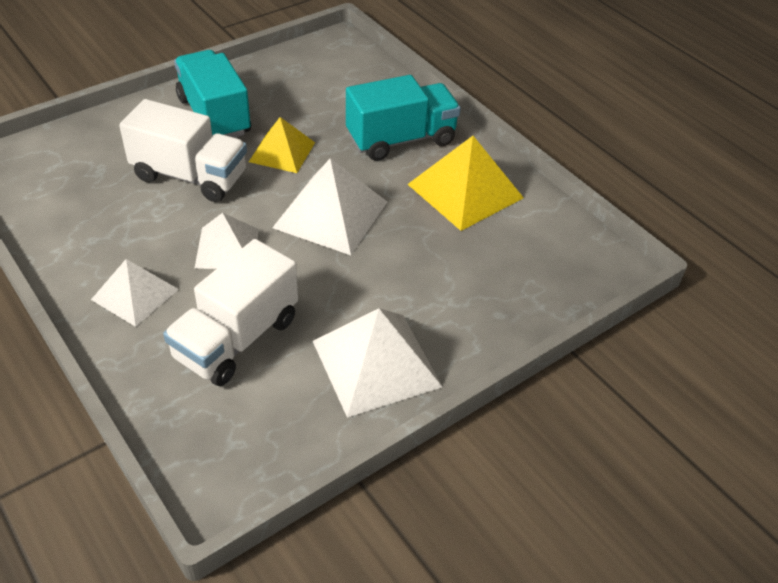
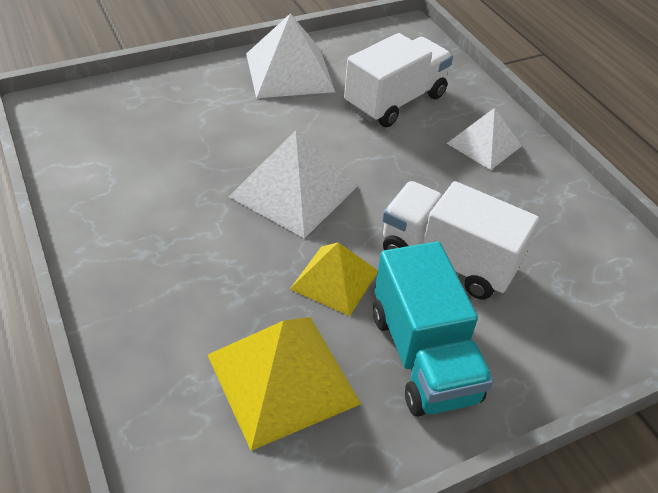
camera: 170 degrees left, 0 degrees up
white pyramid [195,213,259,269] -> none
turquoise truck [346,75,461,161] -> none
yellow pyramid [407,136,524,231] -> yellow pyramid moved to [208,317,361,451]

